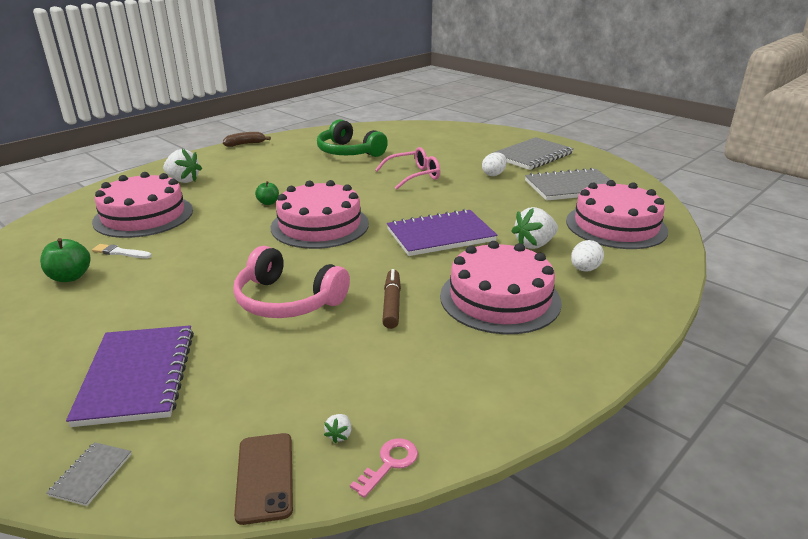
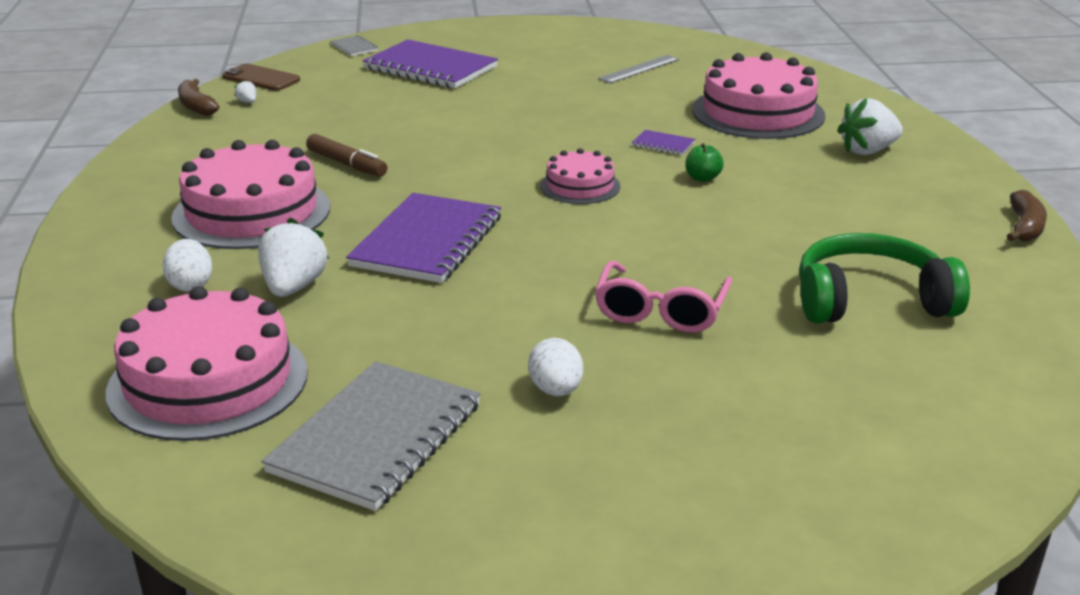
camera: 130 degrees right, 0 degrees up
green apple [40,238,91,282] -> grey ruler [598,55,679,83]
white brush [92,244,152,259] -> none
pink headphones [233,246,350,318] -> none
pink cake [271,180,369,249] -> pink cake [540,148,620,204], size x0.54
pink key [350,438,418,498] -> brown banana [178,79,219,116]
grey notebook [492,137,574,170] -> none
none -> purple notebook [632,130,695,155]

